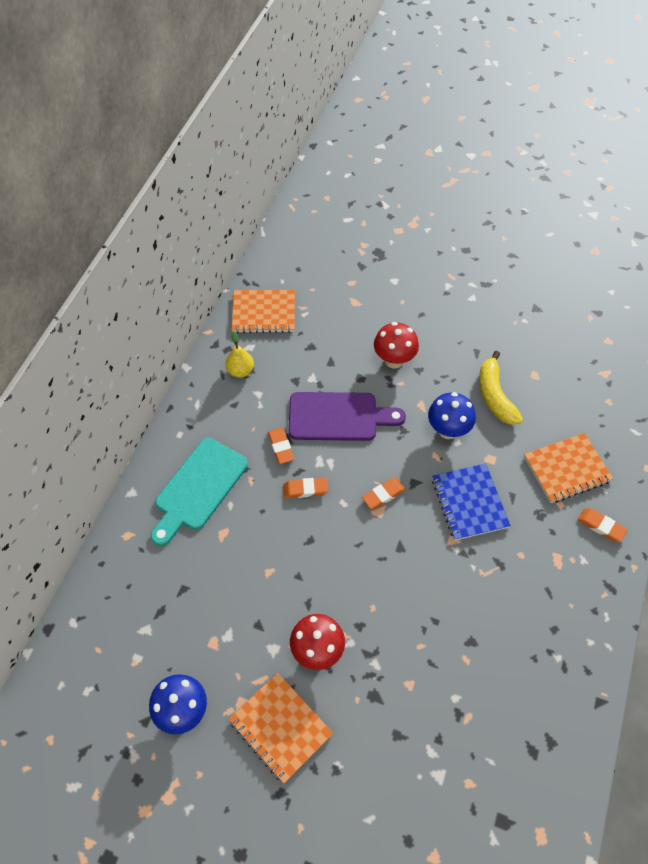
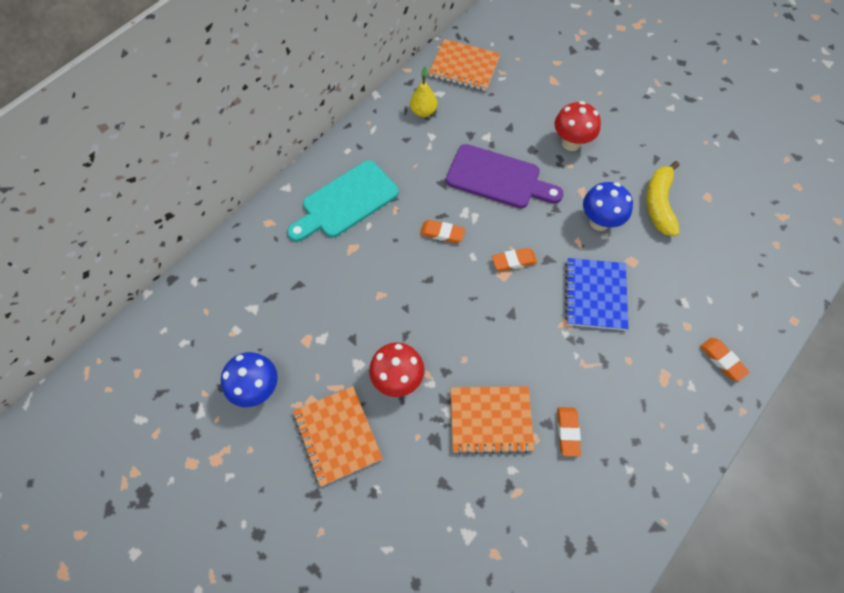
camera: 20 degrees right, 5 degrees up
orange eraser [268,428,294,464] -> orange eraser moved to [558,407,581,456]
orange notebook [524,433,613,503] -> orange notebook moved to [451,386,534,455]

